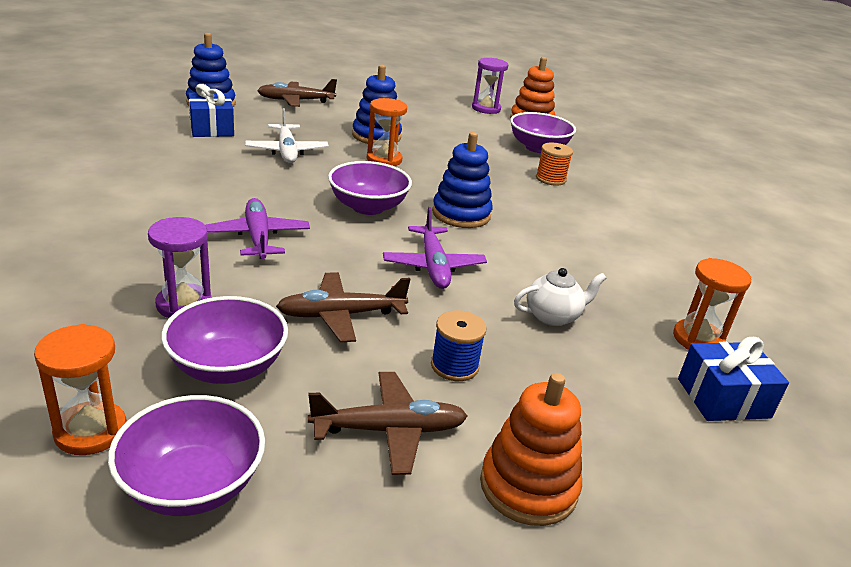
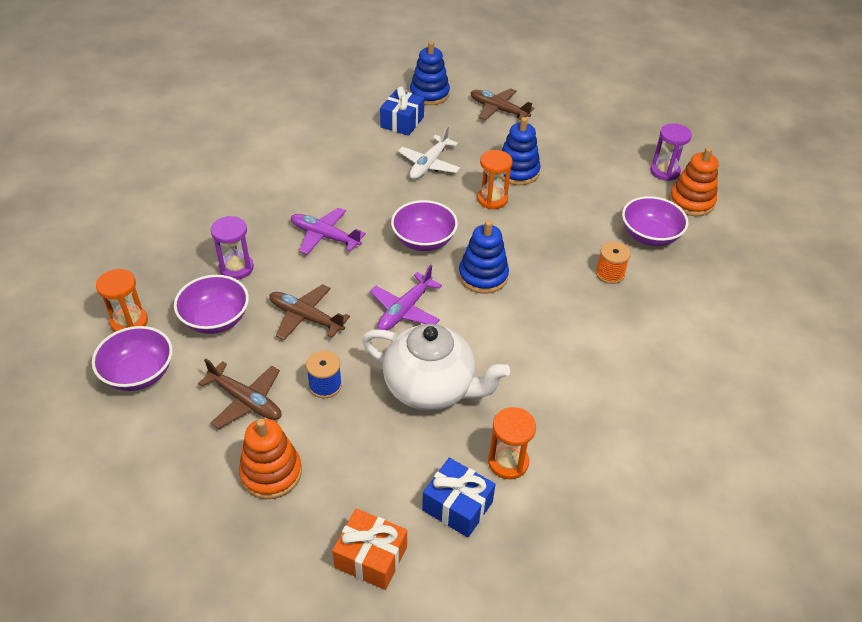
camera: 45 degrees right, 15 degrees up
purple plane [205,198,310,259] -> purple plane turned 90 degrees counterclockwise [291,207,366,254]
white teapot [514,268,606,326] -> white teapot [362,324,510,411], size x2.04
none -> orange gift [332,509,407,590]

